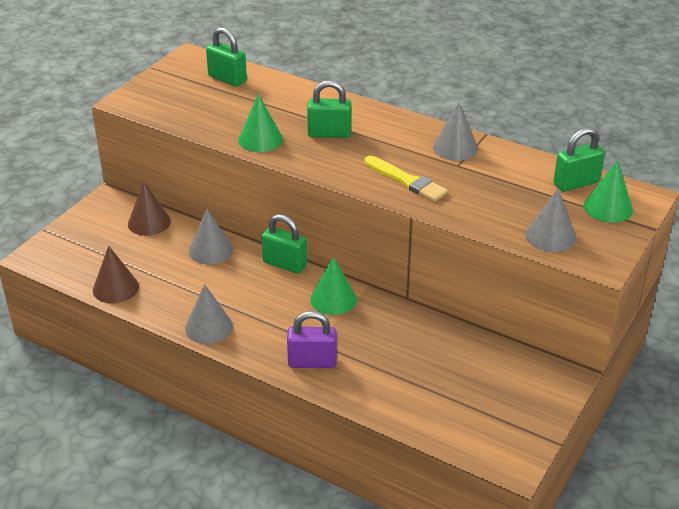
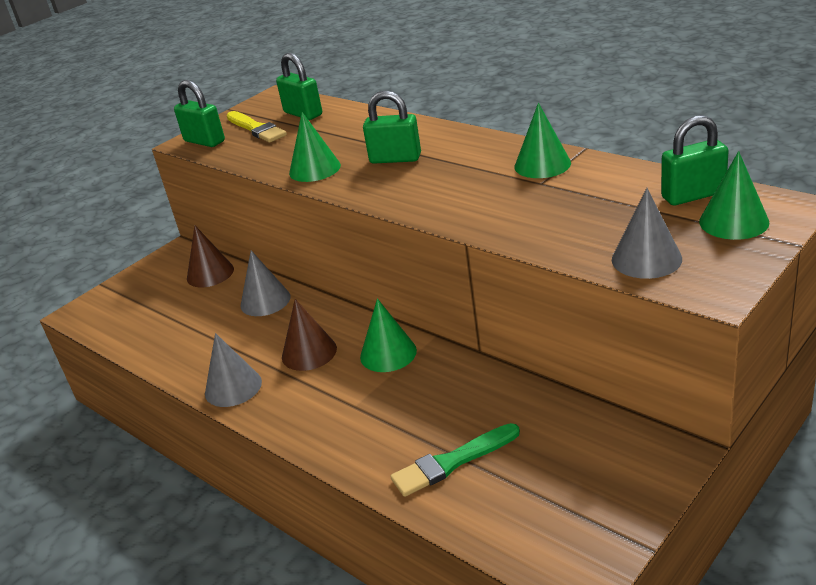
camera: 15 degrees right, 5 degrees down
brown cone [93,246,139,303] -> brown cone moved to [282,299,337,371]
green padlock [262,214,307,274] -> green padlock moved to [174,80,225,147]
purple padlock [287,311,337,368] -> none
yellow brush [364,156,448,202] -> yellow brush moved to [227,111,287,143]
grey cone [433,102,478,161] -> green cone [515,103,571,178]
none -> green brush [390,423,520,497]

